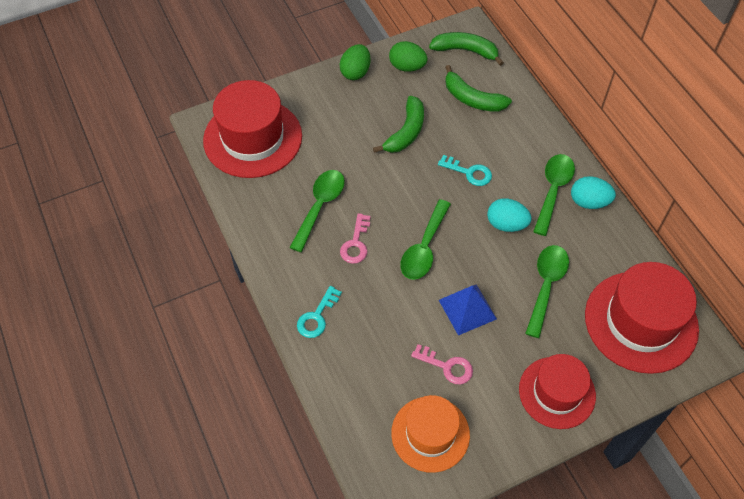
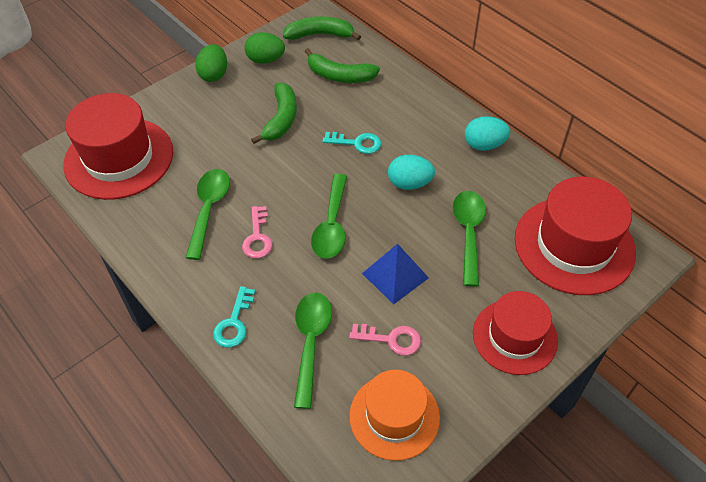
camera: 15 degrees left, 5 degrees down
green spoon [533,154,575,236] -> green spoon moved to [294,293,332,409]

